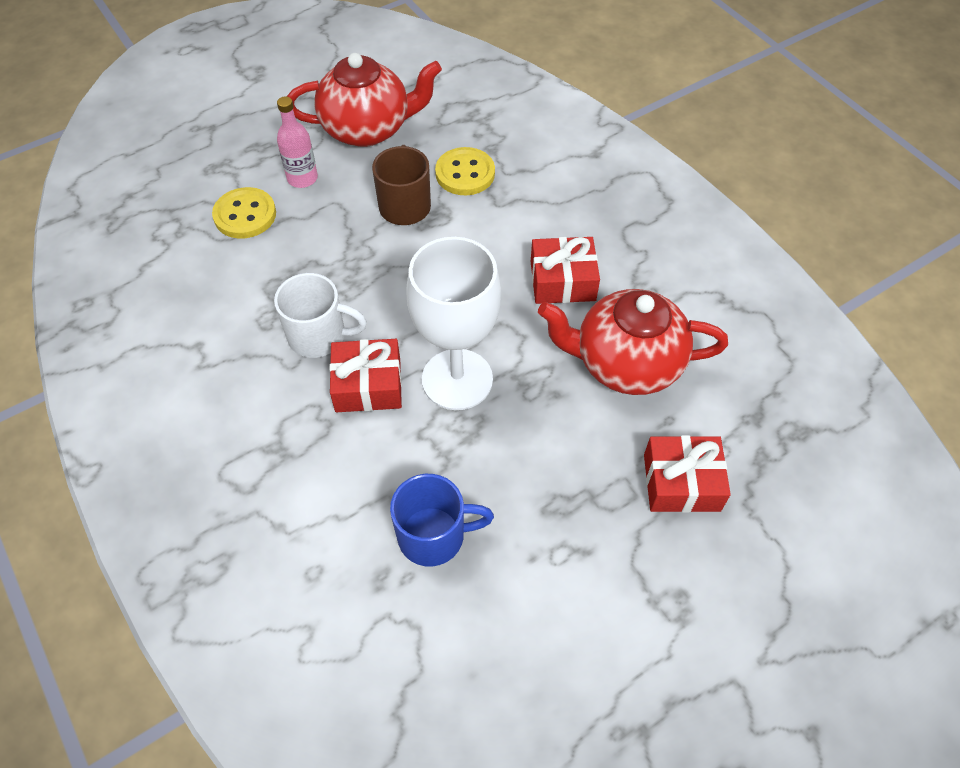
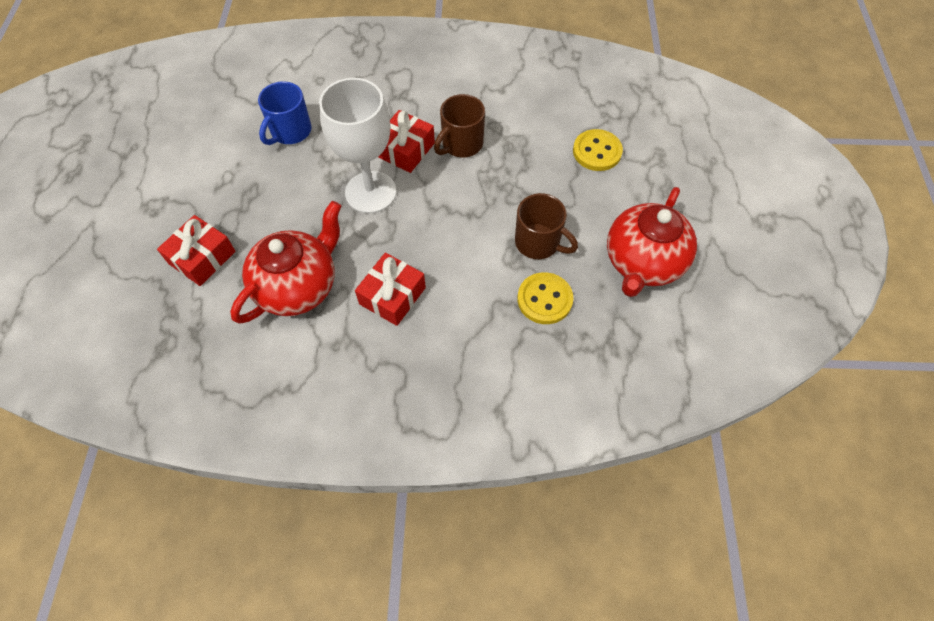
camera: 125 degrees right, 5 degrees up
white mug [274,273,367,358] -> brown mug [434,94,485,158]
pink bottle [277,96,318,188] -> none

